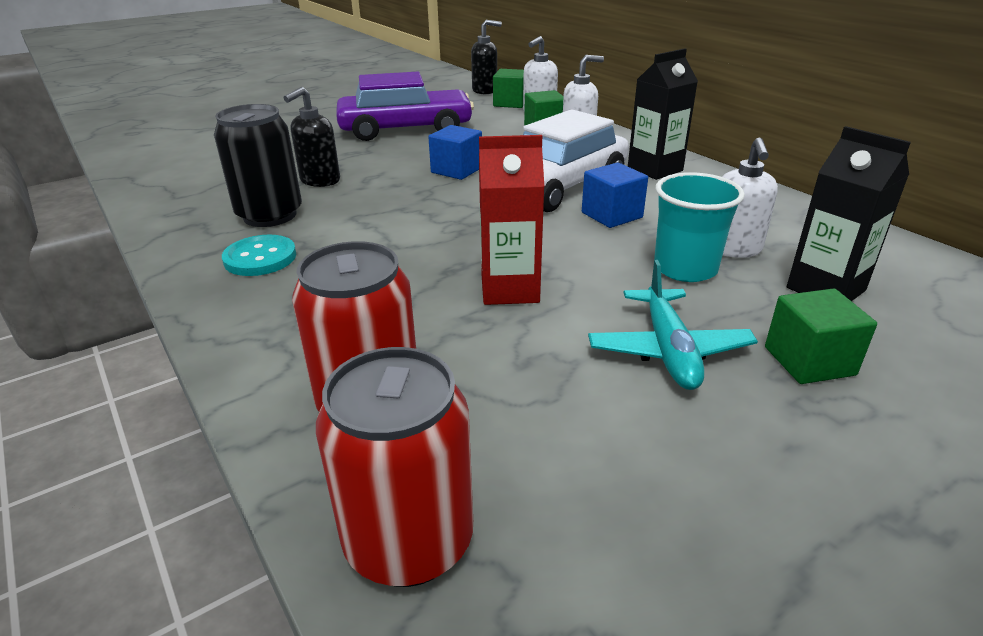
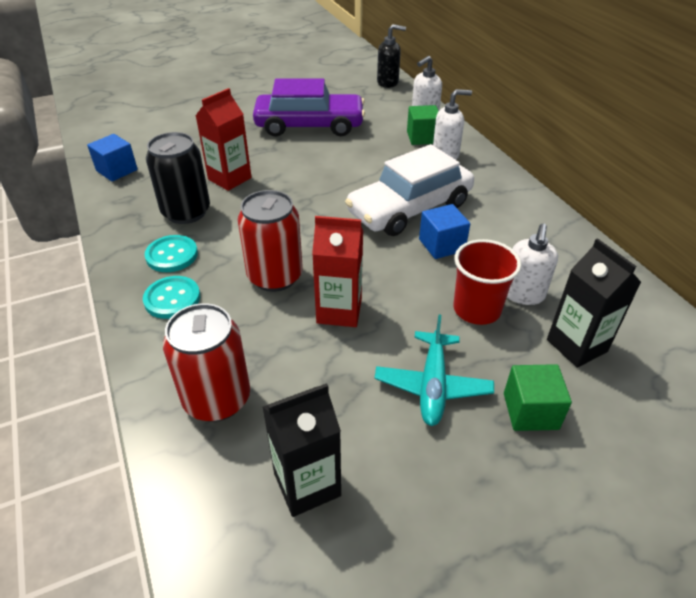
camera: 10 degrees right, 10 degrees up
black soap dispenser [284,87,340,187] -> red carton [196,88,252,191]
red can [316,347,473,587] -> red can moved to [238,190,303,292]
blue cube [428,125,482,180] -> blue cube moved to [87,134,138,181]
green cube [493,69,524,108] -> none
black carton [628,48,698,180] -> black carton moved to [263,383,341,517]
turquoise cup [654,172,745,282] -> red cup [453,239,521,325]
none -> turquoise button [143,276,200,319]

